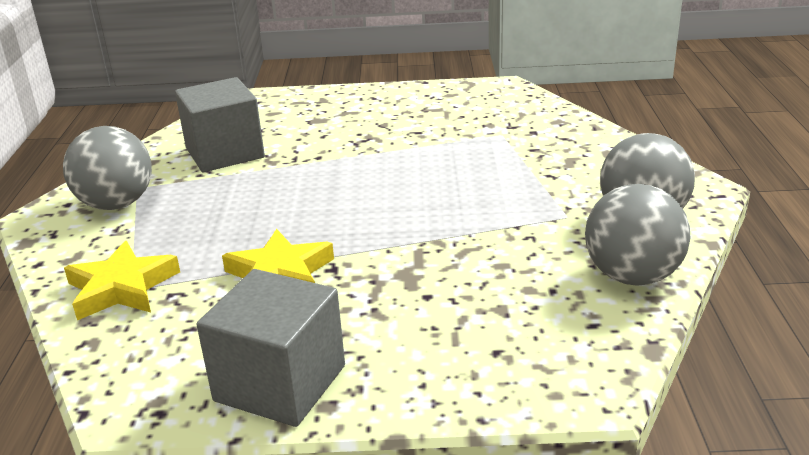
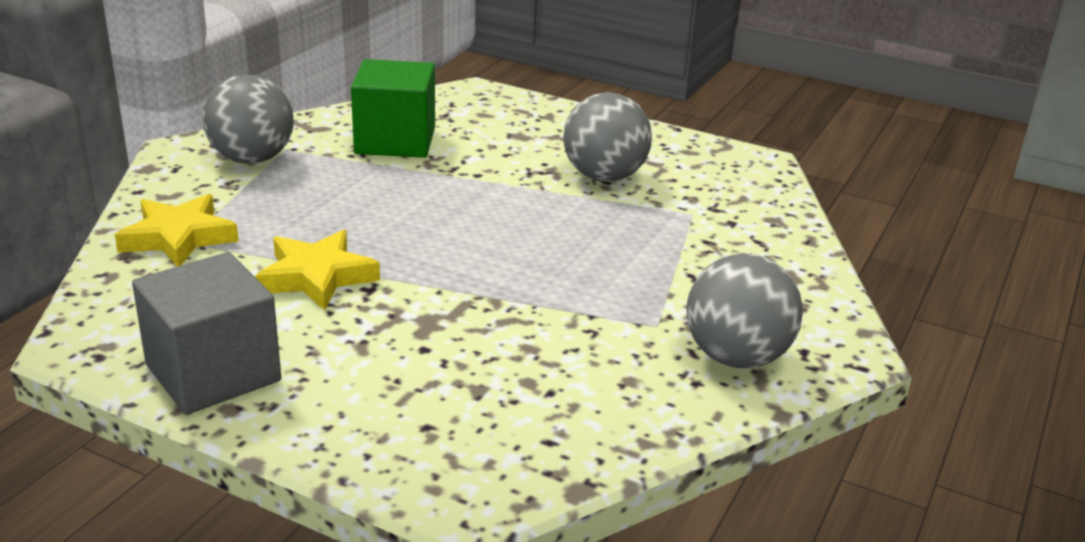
camera: 25 degrees right, 0 degrees up
grey cube [175,77,265,172] -> green cube [351,59,435,158]
grey ball [585,184,690,286] -> grey ball moved to [563,92,652,182]

